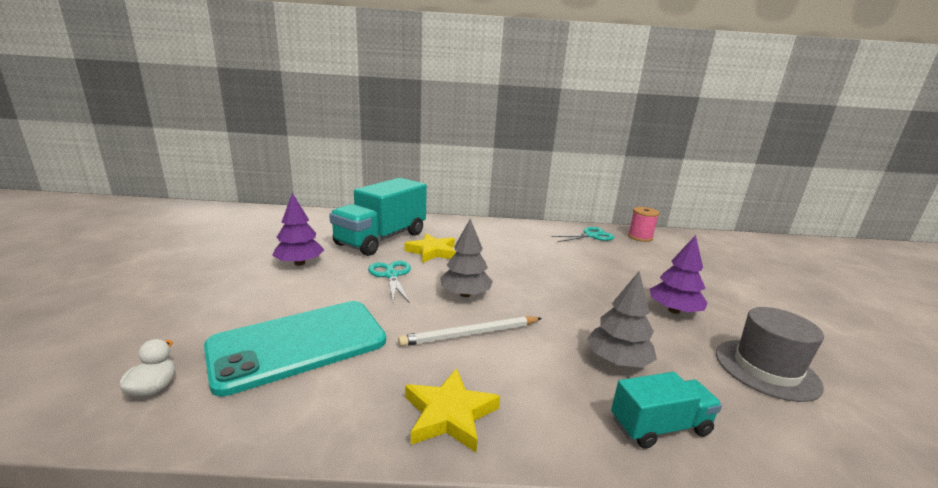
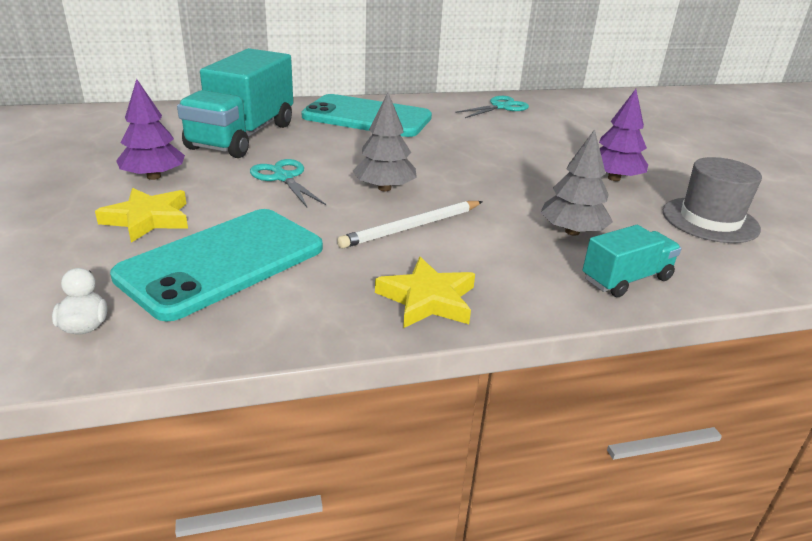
camera: 15 degrees left, 10 degrees up
yellow star [405,234,455,263] -> yellow star moved to [95,188,188,243]
pink spool [628,207,659,242] -> none
none -> turquoise phone [302,94,432,137]

